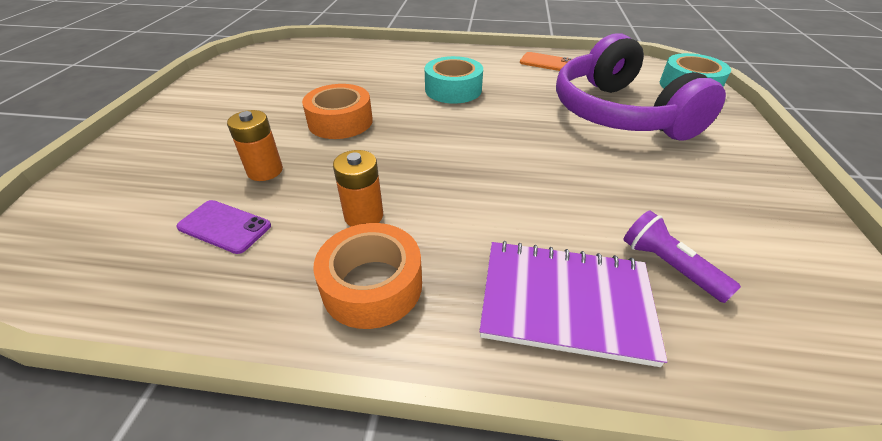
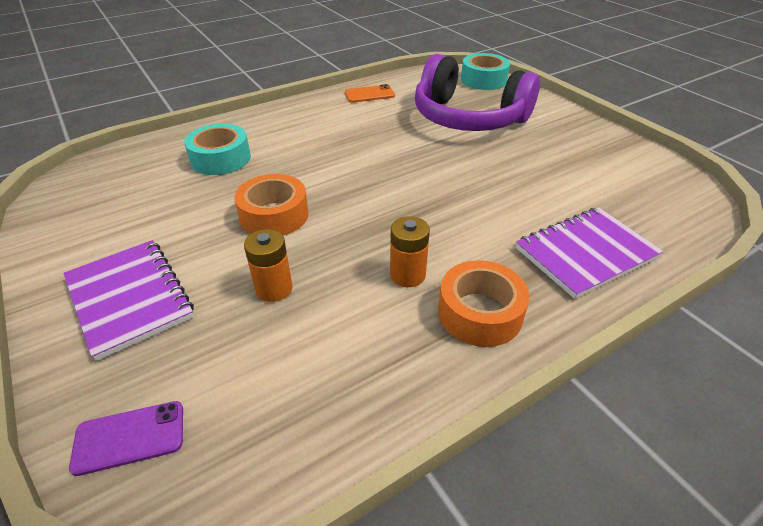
camera: 40 degrees left, 0 degrees up
purple phone [177,200,271,254] -> purple phone moved to [69,401,183,476]
turquoise tape [425,56,483,104] -> turquoise tape moved to [184,123,251,175]
purple flashlight [623,210,741,303] -> none
none -> purple notebook [63,240,194,361]

